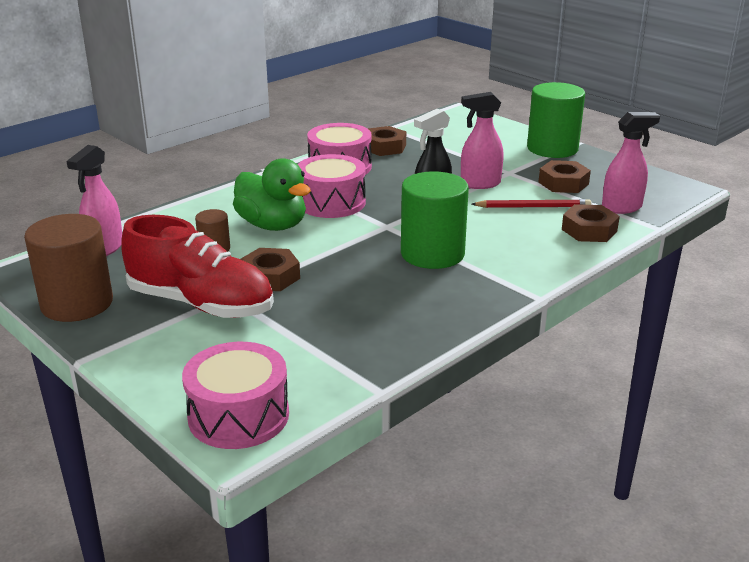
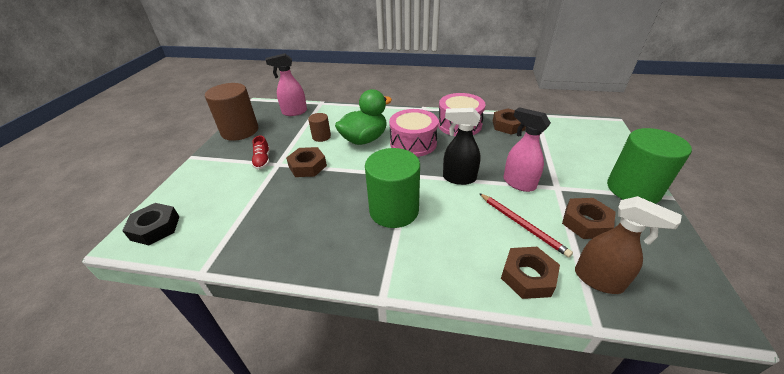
camera: 55 degrees right, 10 degrees up
red shoe [121,215,274,318] -> red shoe [251,135,270,169], size x0.41
pink drum [182,342,289,449] -> black nut [122,203,179,245]
green duck [233,158,311,231] -> green duck turned 135 degrees counterclockwise [335,89,392,145]
pink spray bottle [602,112,660,214] -> brown spray bottle [575,196,682,294]

